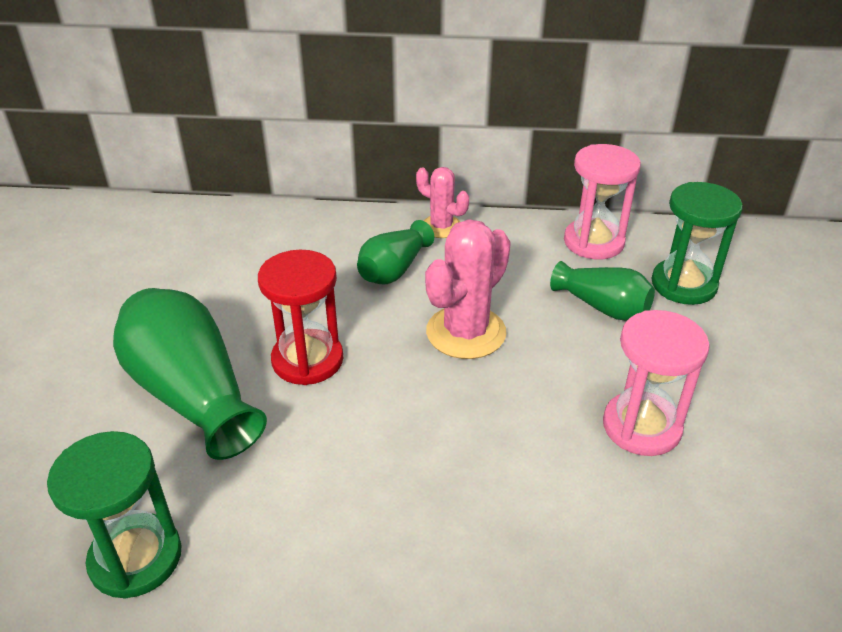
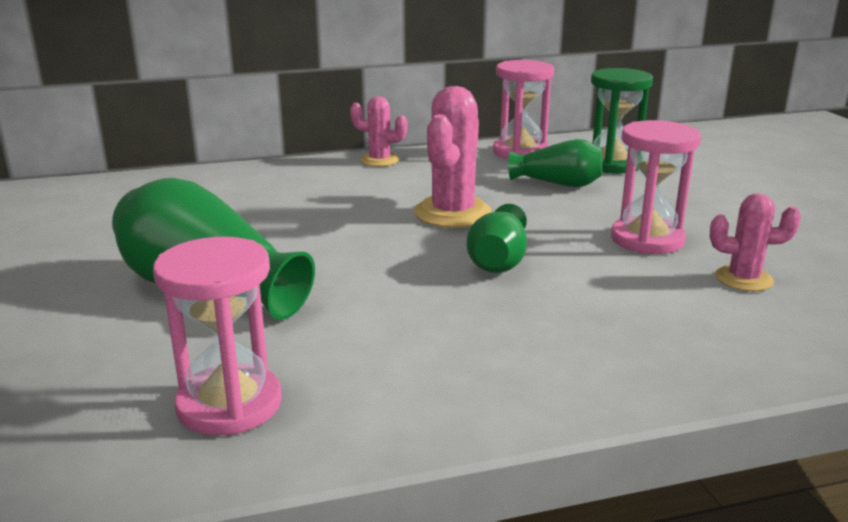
camera: 20 degrees left, 15 degrees down
green hourglass [47,431,182,599] -> pink hourglass [153,237,282,435]
red hourglass [258,250,343,385] -> none
green vase [357,220,434,284] -> green vase moved to [466,204,527,273]
none -> pink cactus [709,193,801,291]

